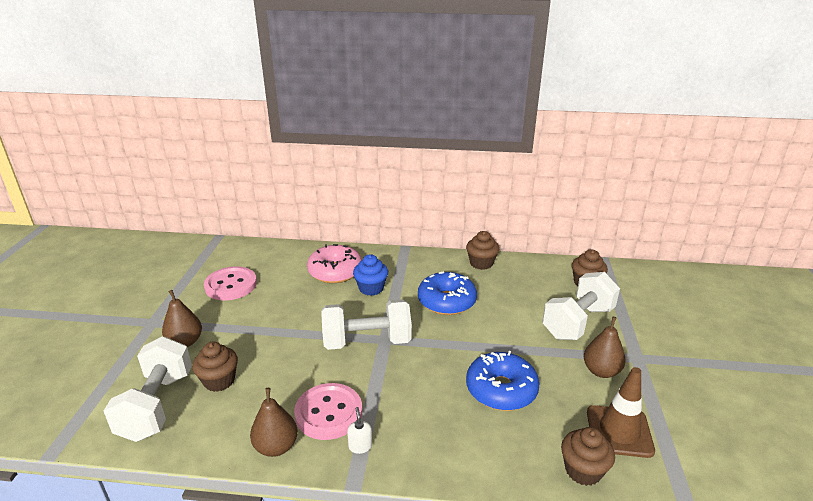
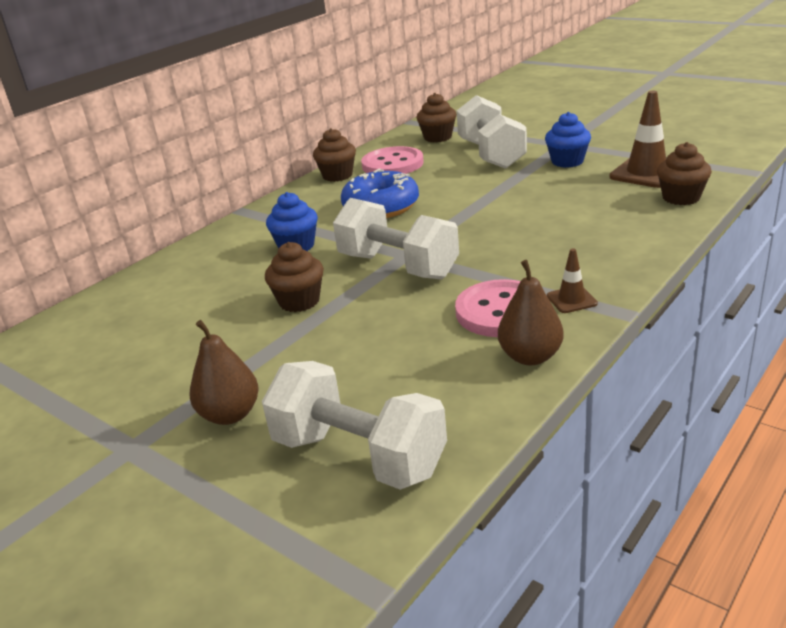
camera: 55 degrees left, 0 degrees up
brown cupcake [192,342,238,392] -> brown cupcake moved to [265,242,324,312]
pink button [204,266,257,300] -> pink button moved to [361,146,424,174]
pink donut [307,244,362,283] -> none
white dumbbell [321,299,412,350] -> white dumbbell turned 75 degrees counterclockwise [333,198,459,280]
white soap dispenser [347,407,372,454] -> brown traffic cone [547,248,598,313]
blue donut [466,351,540,411] -> none
brown pear [584,317,626,378] -> blue cupcake [545,112,591,168]

